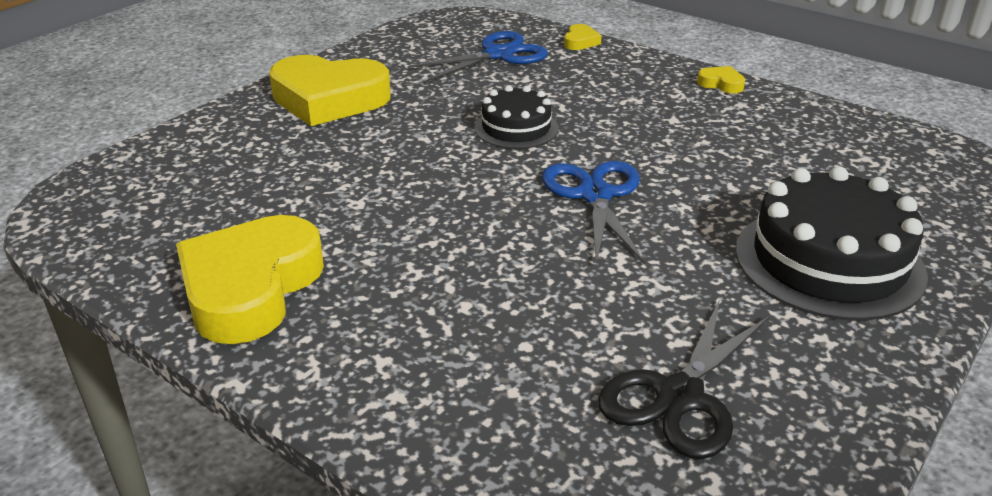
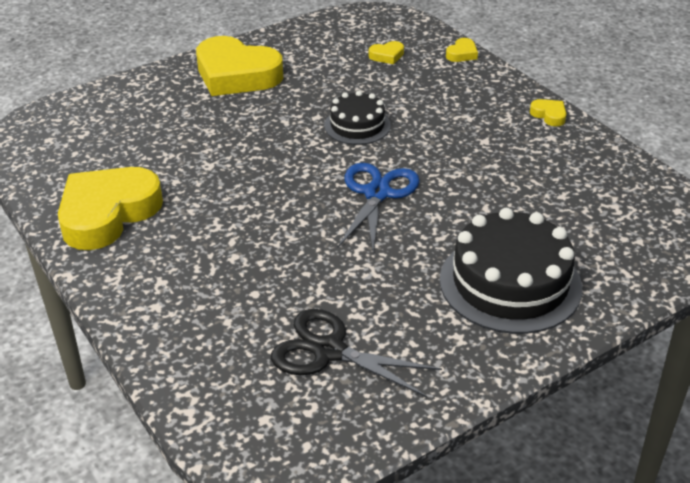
camera: 20 degrees right, 5 degrees up
blue scissors [408,31,548,82] -> yellow heart [369,41,404,64]
black scissors [598,300,771,459] -> black scissors turned 60 degrees clockwise [271,309,442,397]

